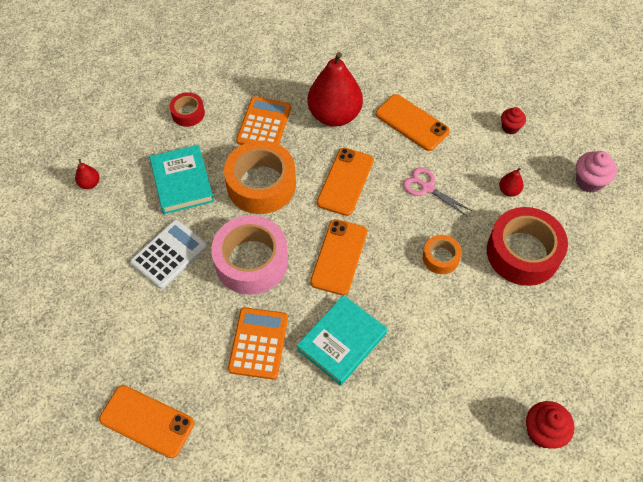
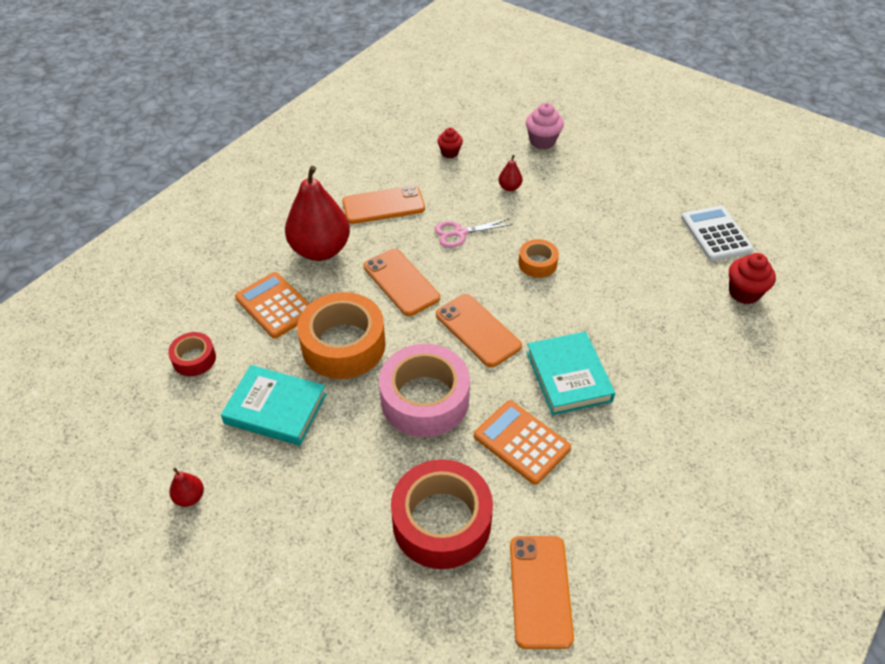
camera: 55 degrees left, 10 degrees down
orange phone [99,385,194,458] -> orange phone turned 60 degrees counterclockwise [510,536,574,649]
white calculator [130,220,207,289] -> white calculator moved to [681,206,753,261]
red tape [487,207,568,286] -> red tape moved to [391,459,493,569]

